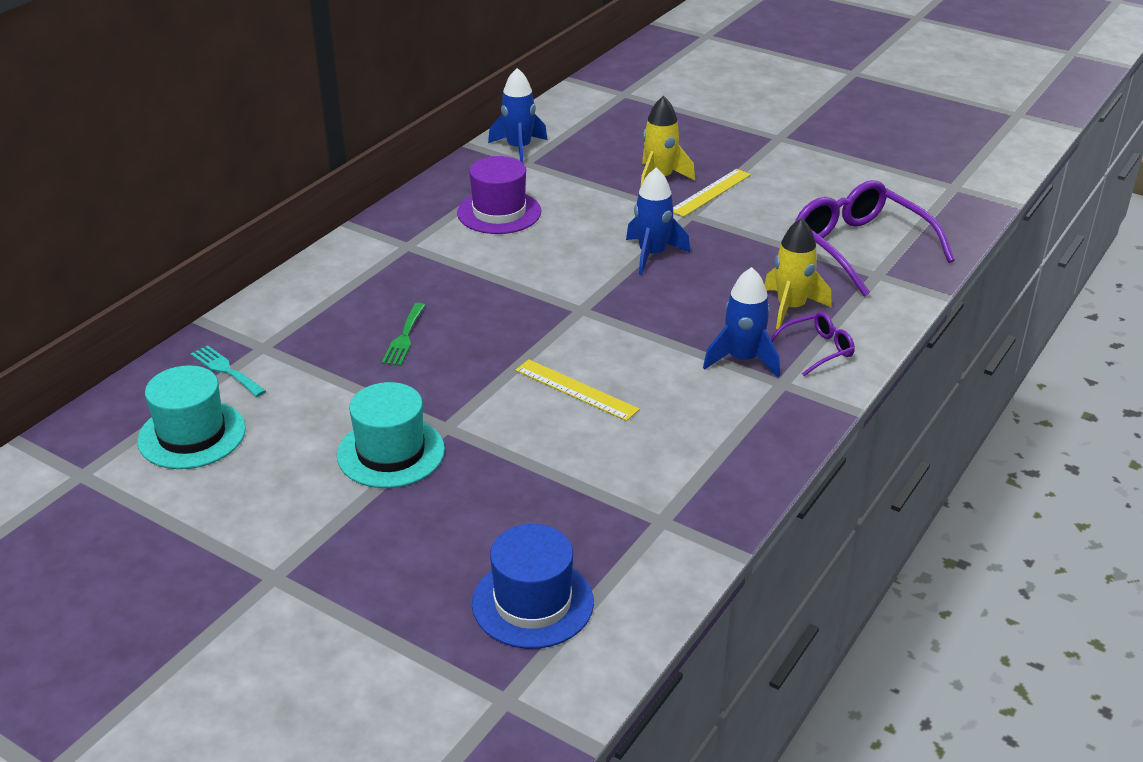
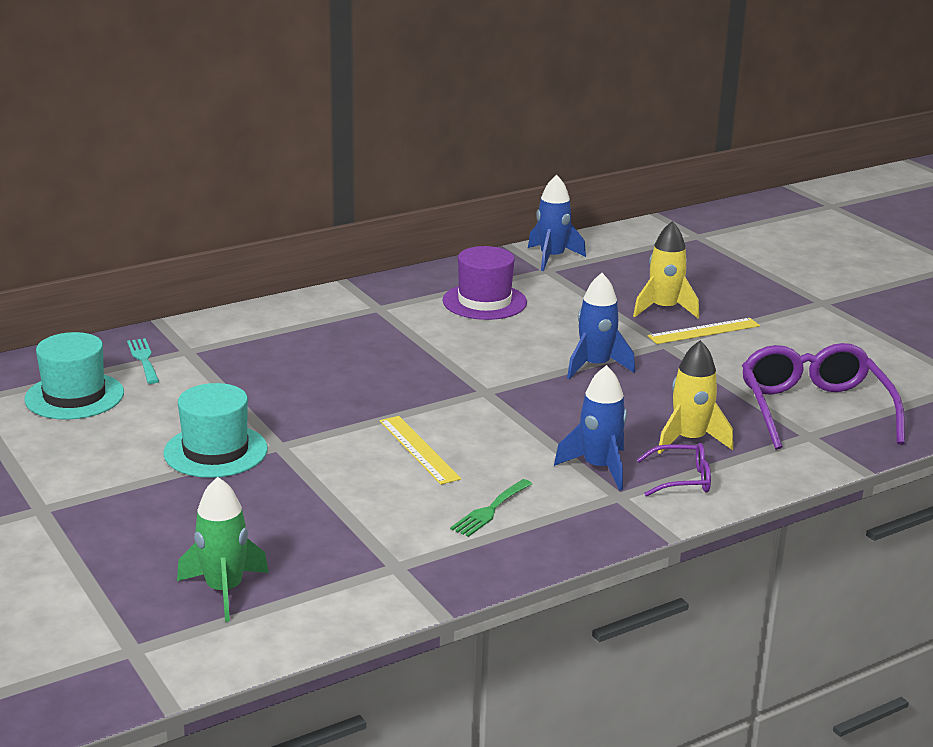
camera: 25 degrees right, 10 degrees down
green fork [381,303,425,366] -> green fork moved to [450,479,532,537]
blue hat [472,524,594,649] -> green rocket [177,477,269,622]

